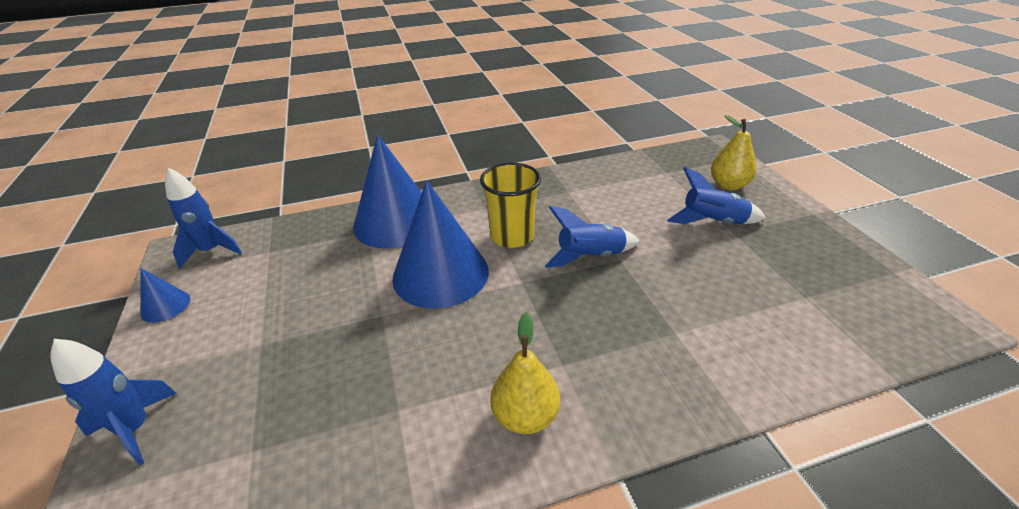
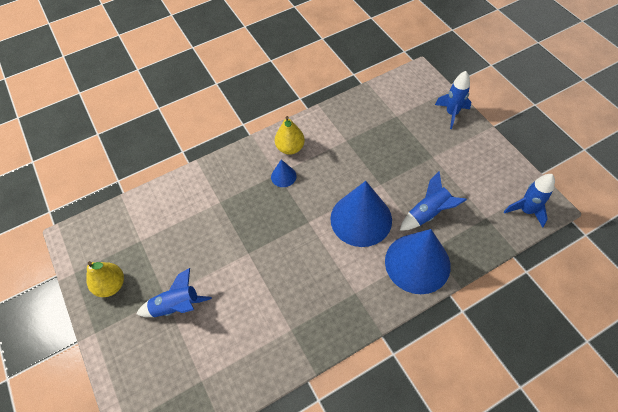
camera: 170 degrees right, 20 degrees up
blue cone [140,268,190,323] -> blue cone moved to [271,160,297,187]
yellow cup [480,162,541,248] -> none
blue rocket [545,206,639,268] -> blue rocket moved to [400,171,467,231]
yellow pear [711,115,757,190] -> yellow pear moved to [86,261,124,297]

